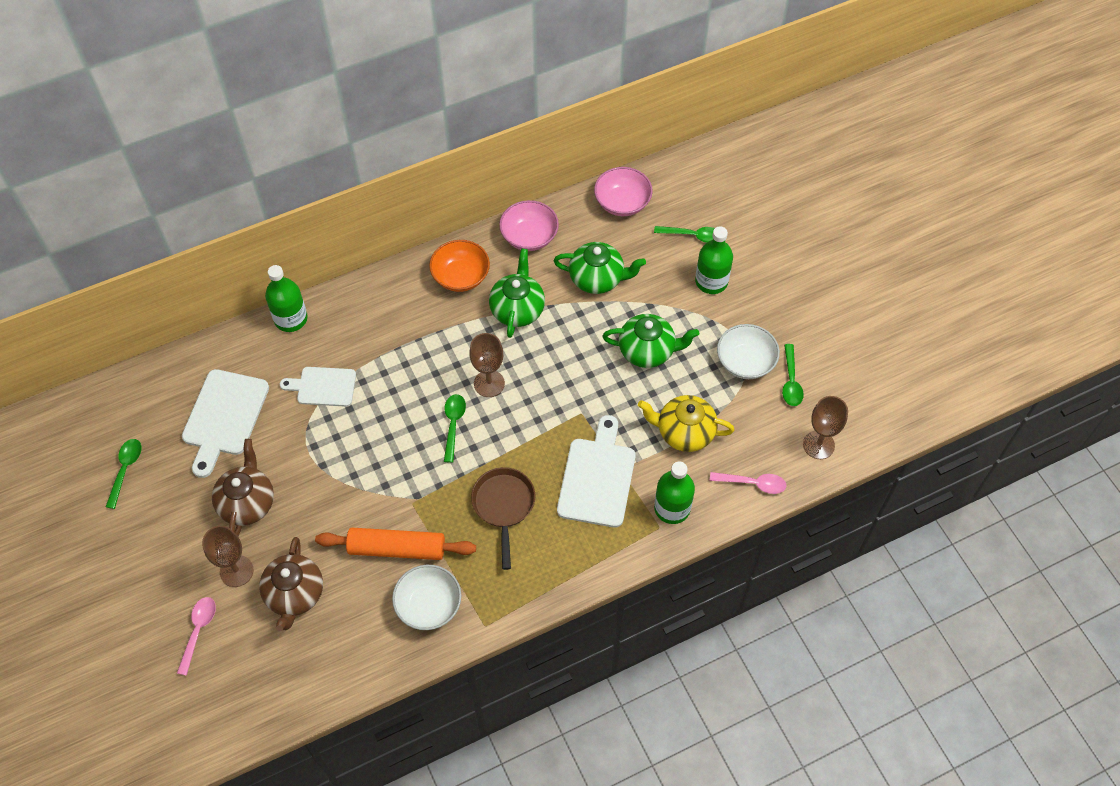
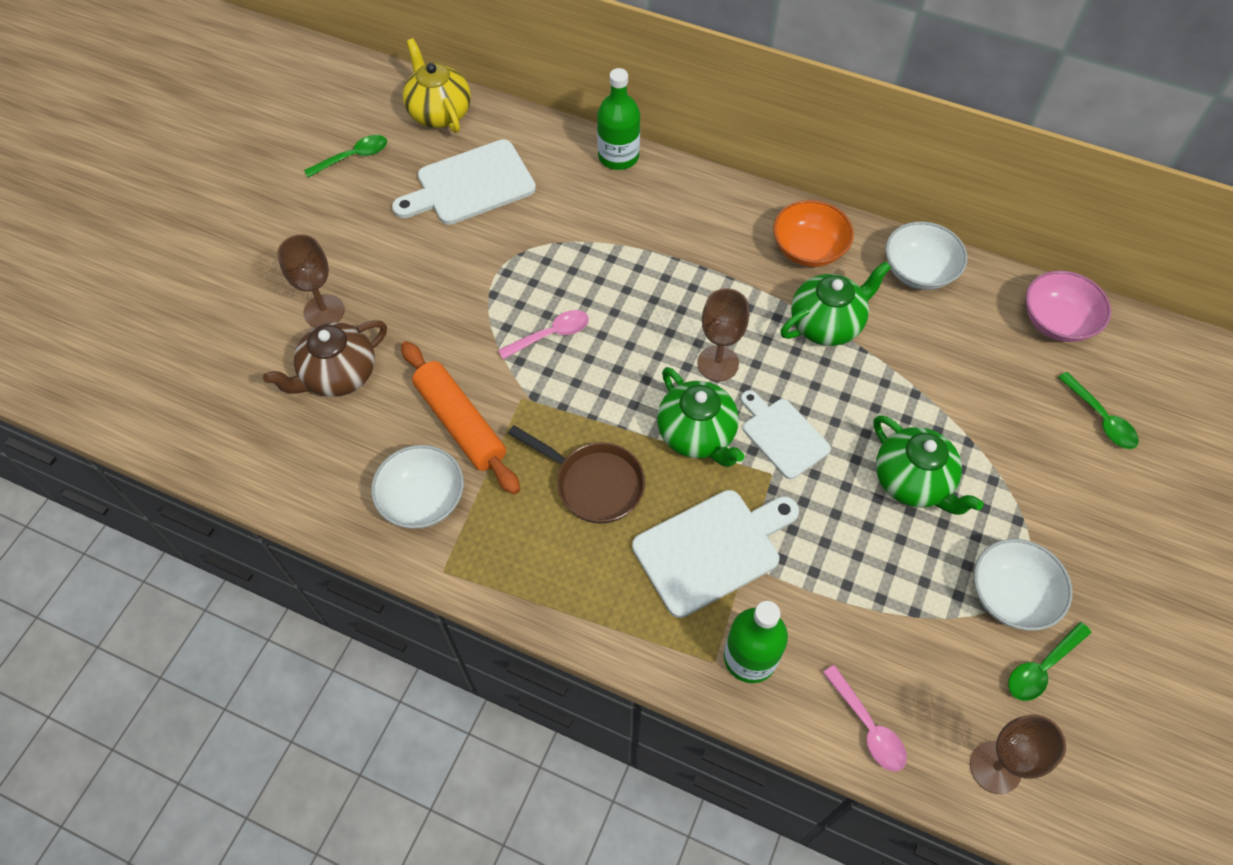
camera: 50 degrees right, 0 degrees up
pink spoon [177,597,216,676] -> pink spoon moved to [498,310,589,359]
brown teapot [212,439,274,536] -> none
white cutting board [280,367,356,407] -> white cutting board moved to [741,390,831,479]
green spoon [444,394,466,463] -> none
brown pan [471,467,535,570] -> brown pan turned 75 degrees clockwise [508,425,645,523]
pink bowl [499,200,559,251] -> white bowl [885,221,967,290]
green teapot [554,242,646,294] -> green teapot moved to [657,367,745,467]
yellow teapot [638,395,735,452] -> yellow teapot moved to [403,38,471,133]
green bottle [695,226,733,294] -> none

